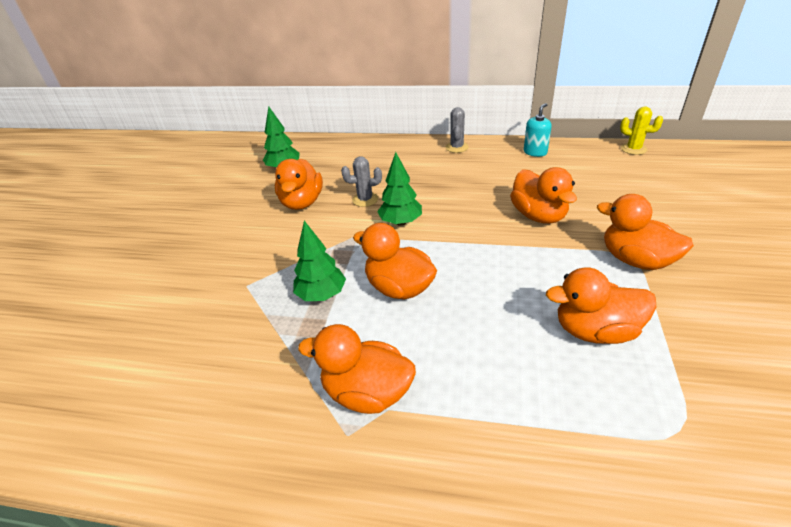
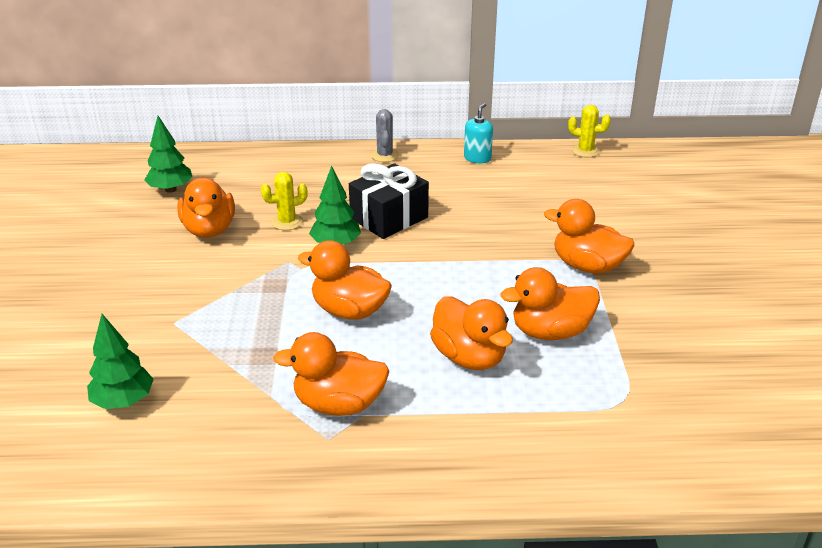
camera: 15 degrees left, 5 degrees down
green tree [293,221,346,301] -> green tree moved to [87,314,154,409]
grey cactus [341,156,382,207] -> yellow cactus [261,172,308,230]
orange duck [510,167,577,224] -> orange duck moved to [430,296,513,370]
none -> black gift [349,163,429,239]

